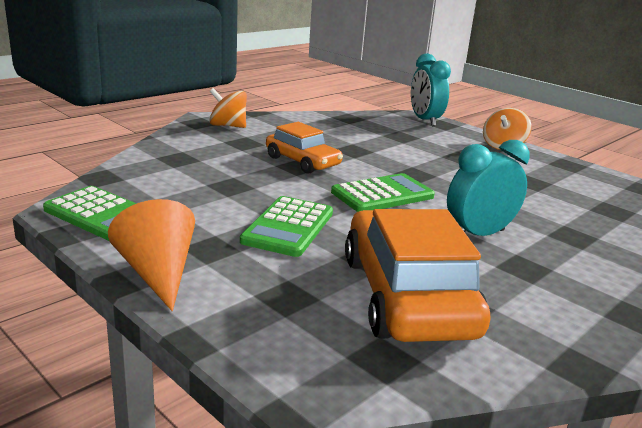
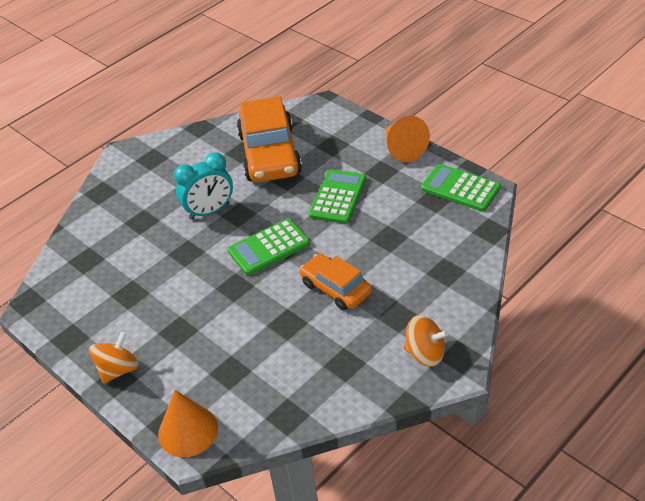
camera: 175 degrees left, 20 degrees up
turquoise clock [411,53,451,126] -> orange cone [158,390,218,457]

